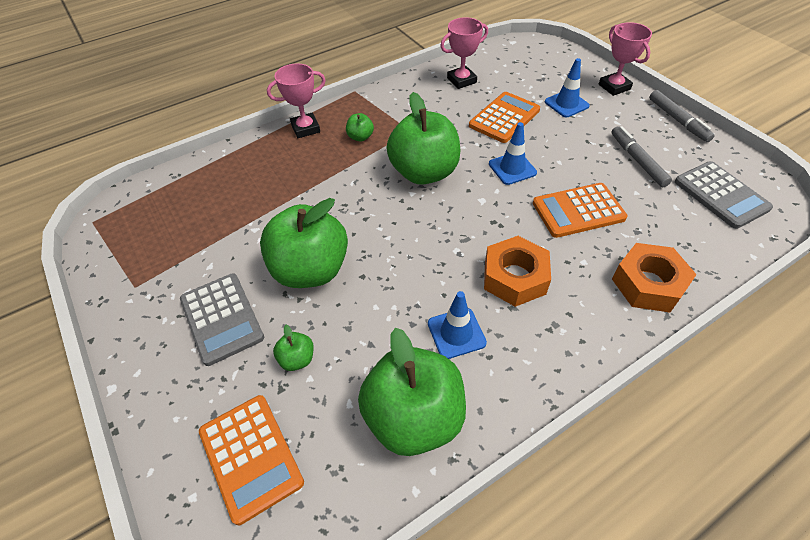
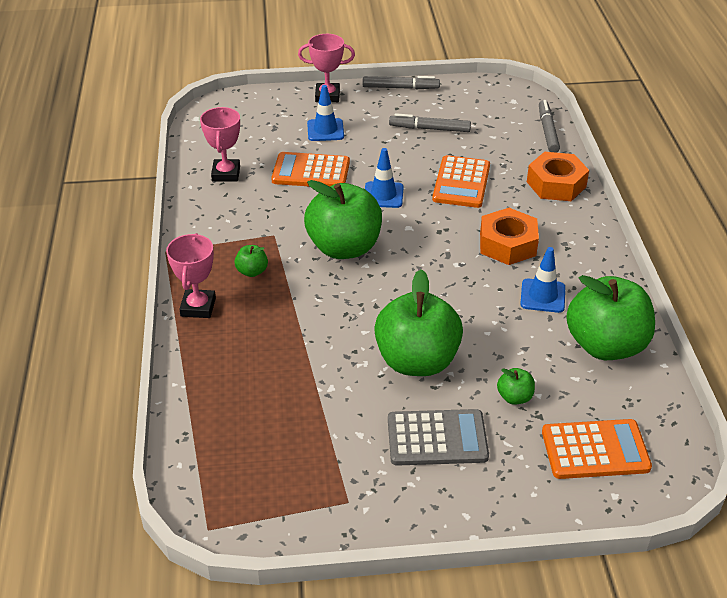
camera: 65 degrees left, 10 degrees down
orange calculator [469,92,540,143] -> orange calculator turned 60 degrees counterclockwise [271,152,350,187]
grey calculator [675,161,773,229] -> none
none -> grey marker [539,100,560,153]

